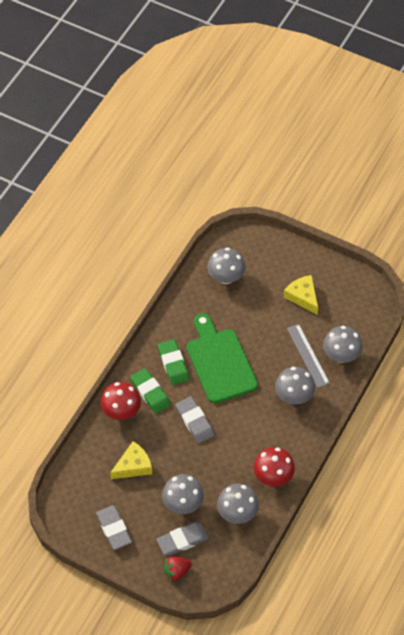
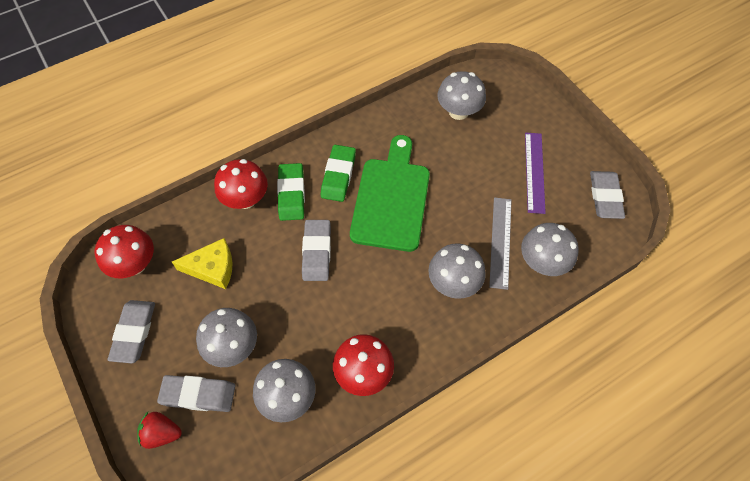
camera: 30 degrees right, 5 degrees up
yellow cheese [284,275,318,314] -> purple ruler [525,133,546,214]
none -> red mushroom [95,225,154,278]
none -> grey eraser [590,171,625,219]

